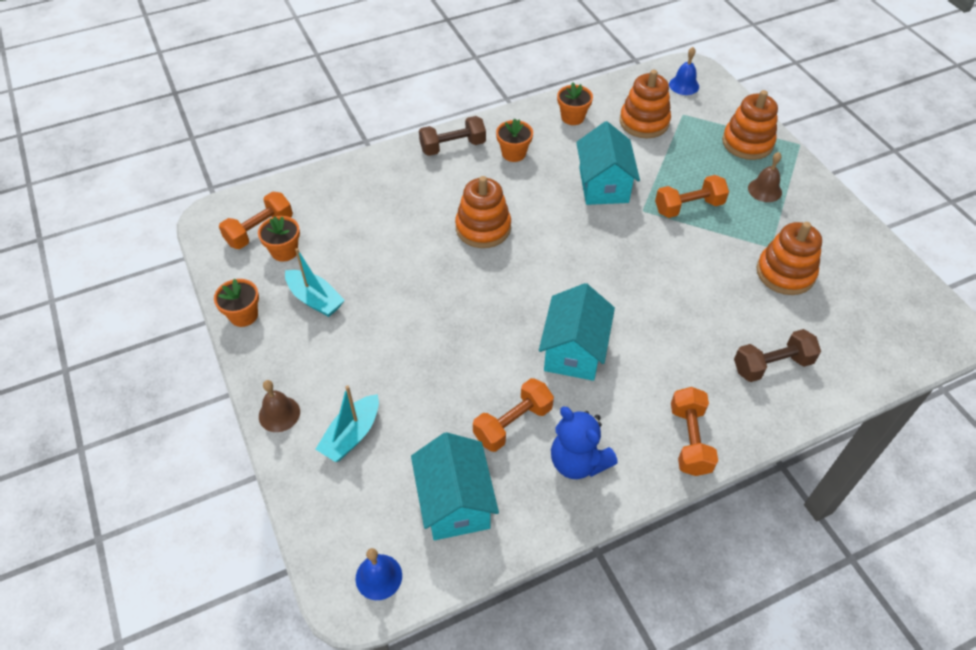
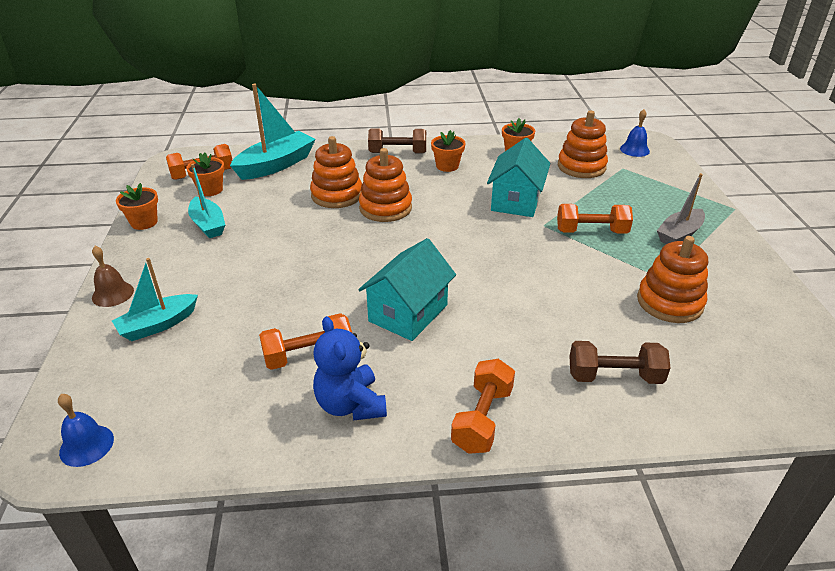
camera: 20 degrees right, 15 degrees down
turquoise house [411,432,499,540] -> none
orange stacking toy [722,90,778,160] -> orange stacking toy moved to [310,136,362,208]
brown bell [748,152,782,202] -> grey boat [657,173,705,244]
none -> turquoise boat [230,84,316,180]

